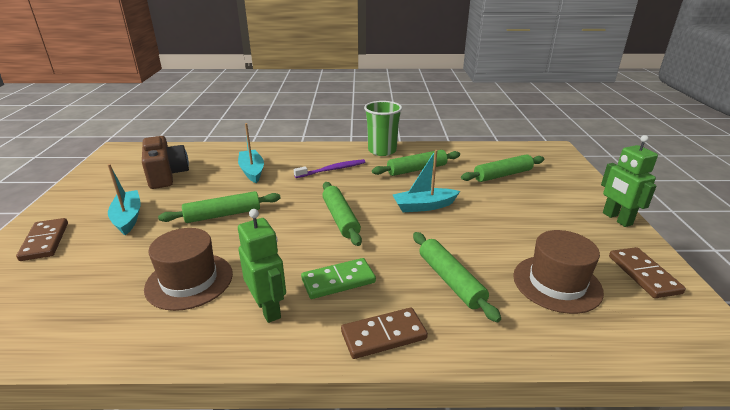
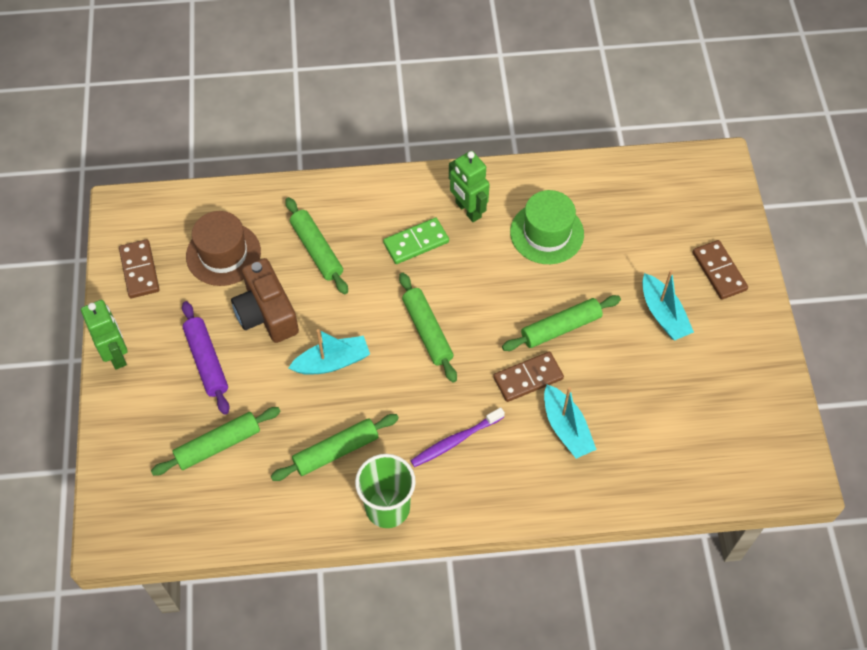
camera: 175 degrees right, 30 degrees up
brown camera [142,136,189,189] -> brown camera moved to [231,258,299,343]
brown hat [144,228,233,311] -> green hat [510,190,584,264]
brown domino [341,308,428,359] -> brown domino moved to [493,351,564,402]
none -> purple rolling pin [182,301,229,415]

